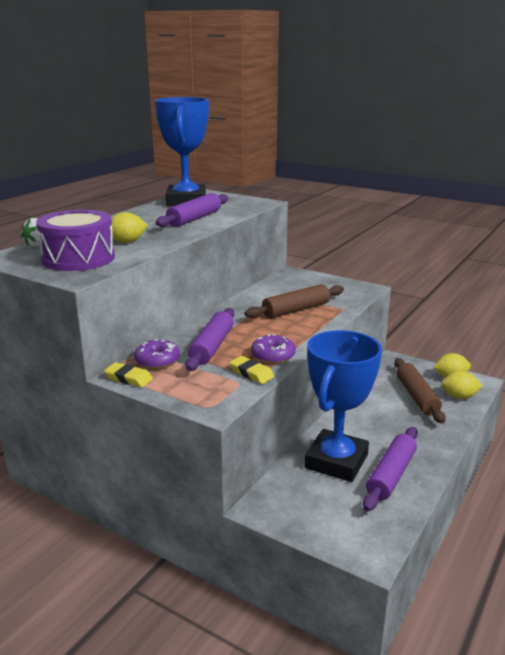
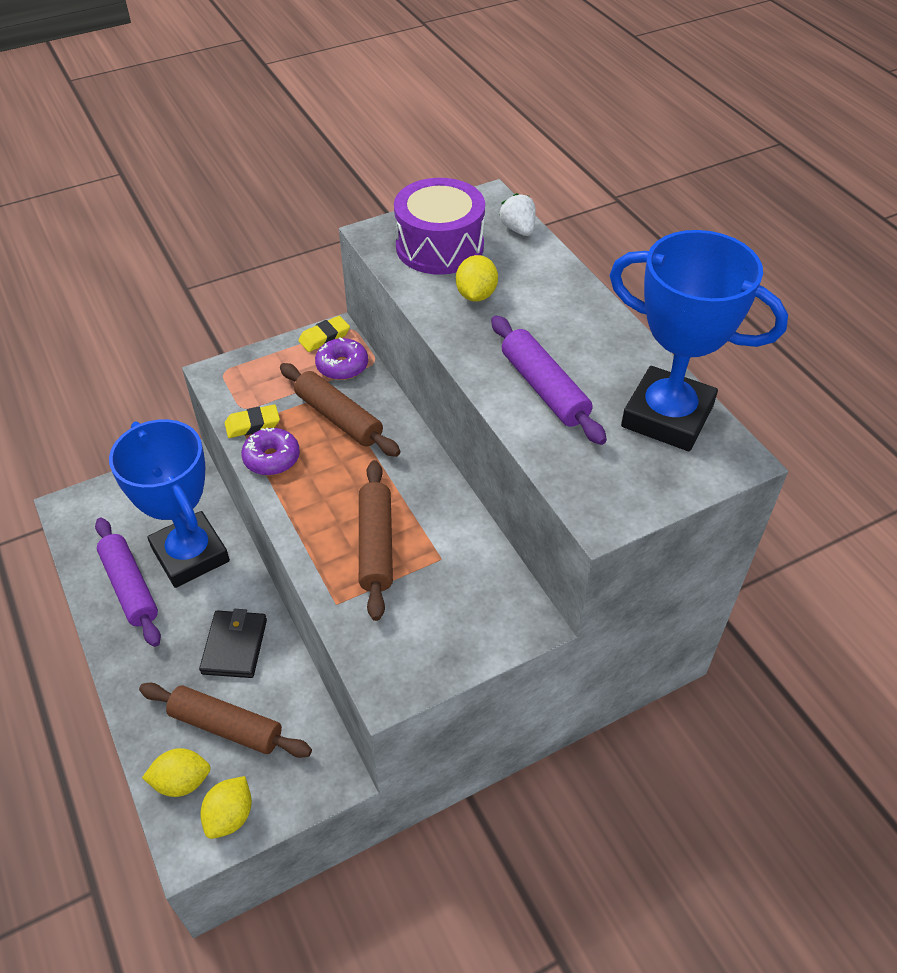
camera: 120 degrees right, 25 degrees up
purple rolling pin [186,308,234,371] -> brown rolling pin [280,363,400,457]
yellow lemon [441,371,483,399] -> yellow lemon turned 45 degrees clockwise [142,748,211,797]
none -> black wallet [199,609,267,678]

